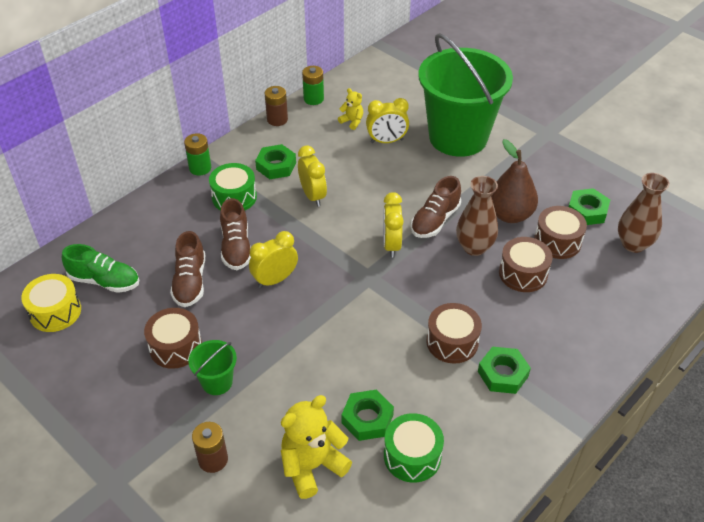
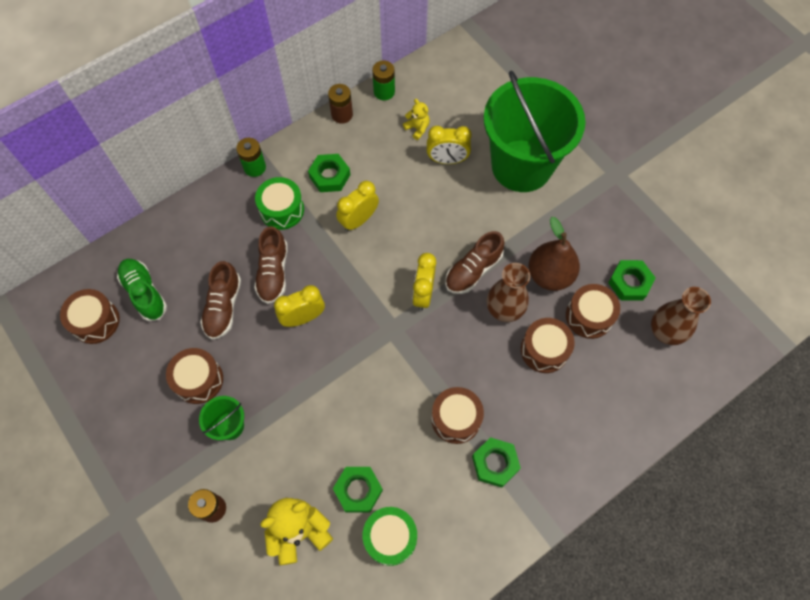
camera: 10 degrees right, 20 degrees up
yellow drum [21,274,81,332] -> brown drum [60,289,120,344]
green shoe [62,244,139,293] -> green shoe turned 150 degrees counterclockwise [117,259,167,321]
yellow clock [298,145,327,207] -> yellow clock turned 120 degrees counterclockwise [336,181,379,231]

